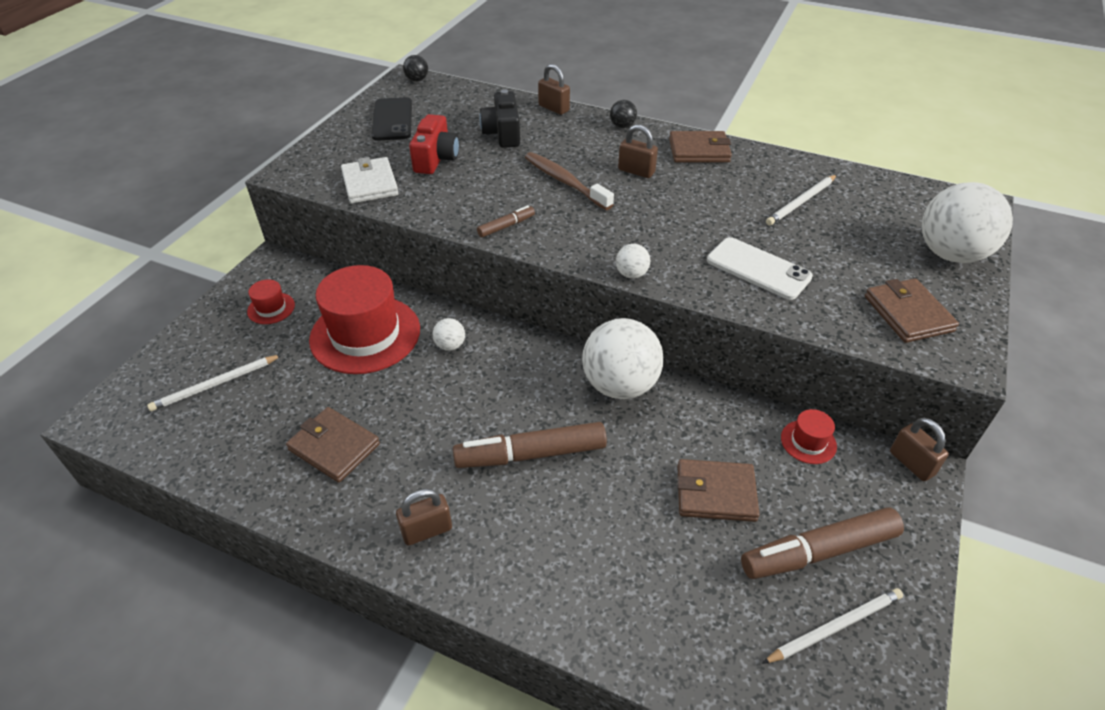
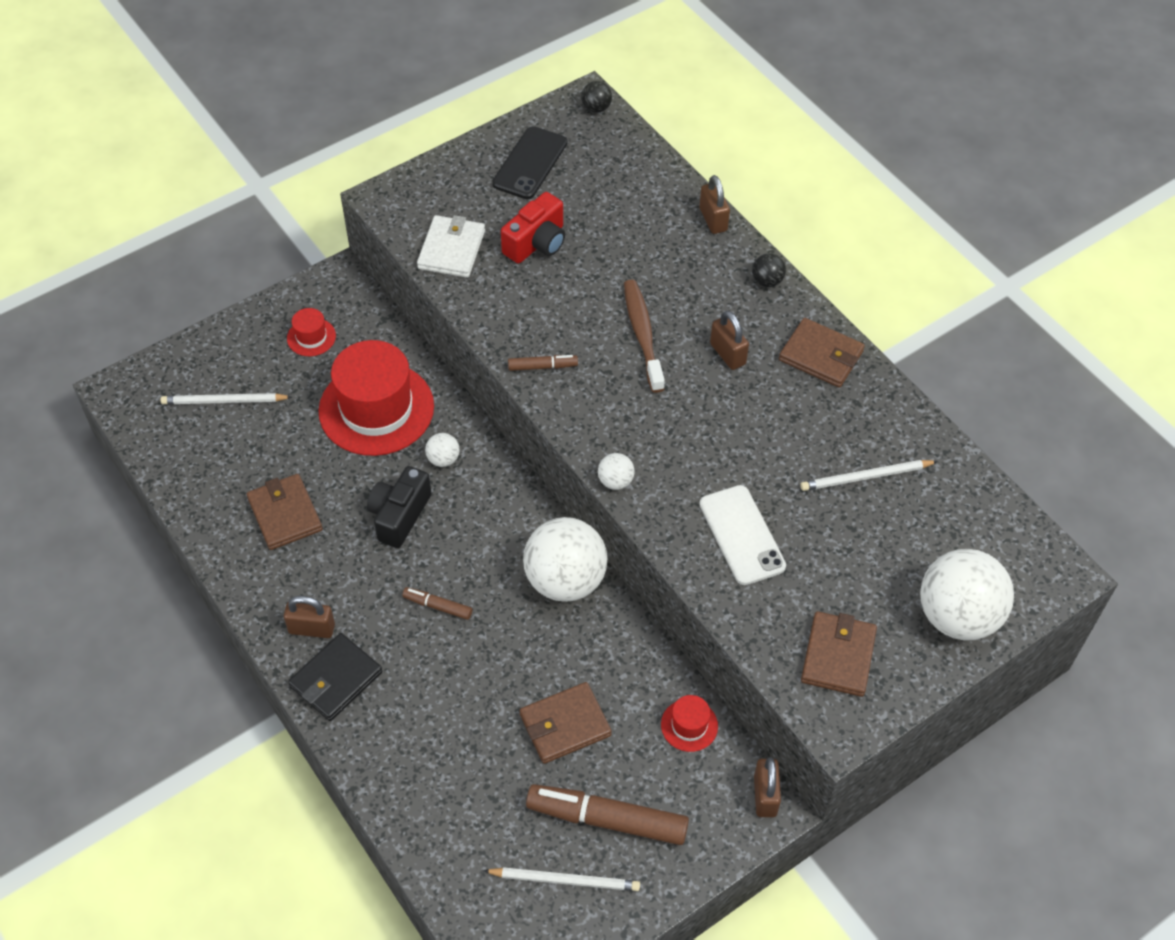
camera: 30 degrees right, 10 degrees up
brown marker [453,422,607,468] -> brown marker [402,587,472,620], size x0.48
black camera [479,89,520,148] -> black camera moved to [367,466,431,548]
brown wallet [677,459,760,522] -> brown wallet turned 60 degrees counterclockwise [520,682,612,764]
none -> black wallet [288,633,383,721]

